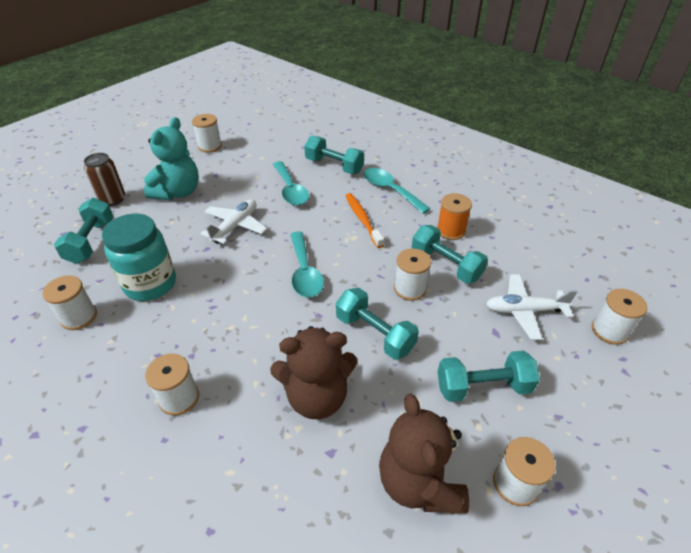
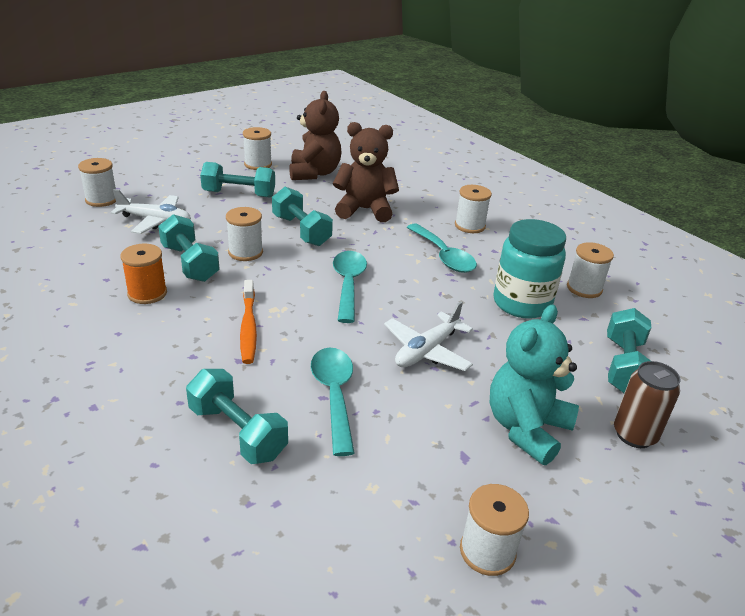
camera: 170 degrees left, 10 degrees down
turquoise spoon [363,168,431,214] -> turquoise spoon moved to [407,224,477,273]

